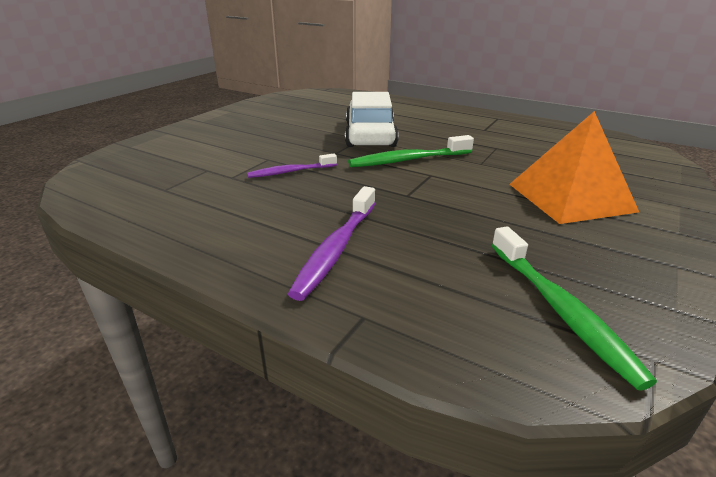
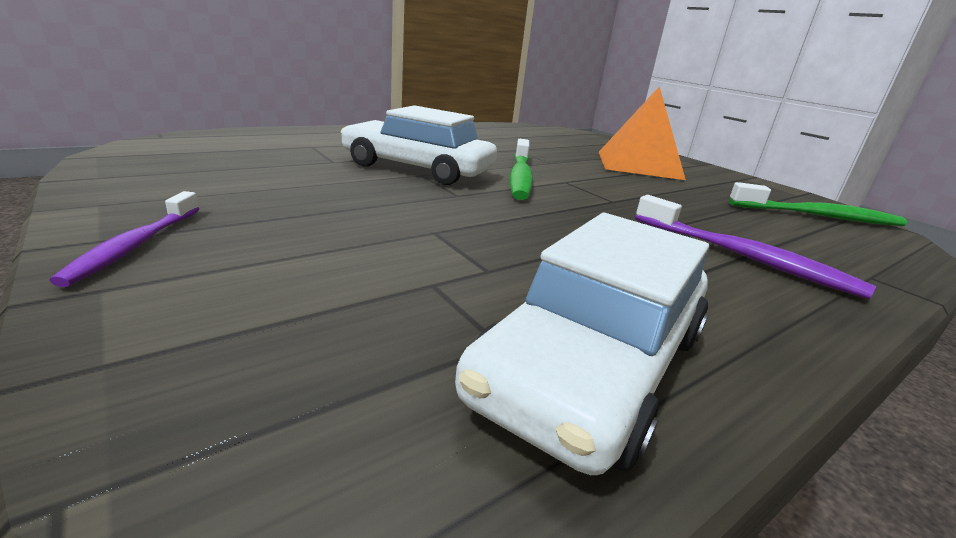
camera: 70 degrees left, 5 degrees down
purple toothbrush [247,154,337,178] -> purple toothbrush moved to [50,191,199,287]
none -> white car [455,213,709,475]

